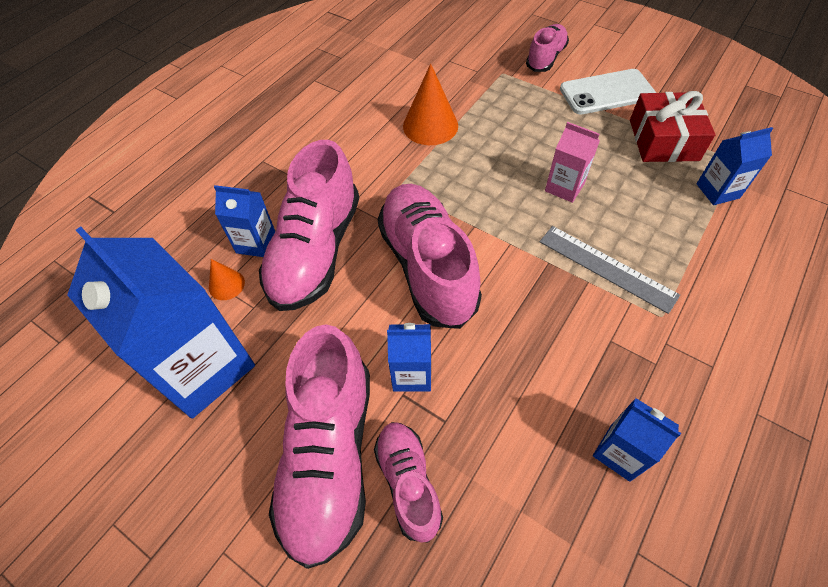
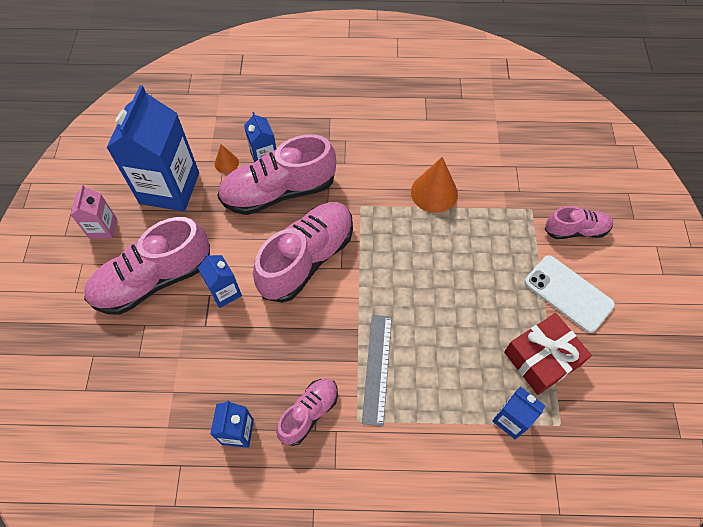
camera: 55 degrees right, 5 degrees up
pink shoe [374,422,443,543] -> pink shoe moved to [276,379,338,446]
pink carton [545,122,600,203] -> pink carton moved to [71,185,117,239]

